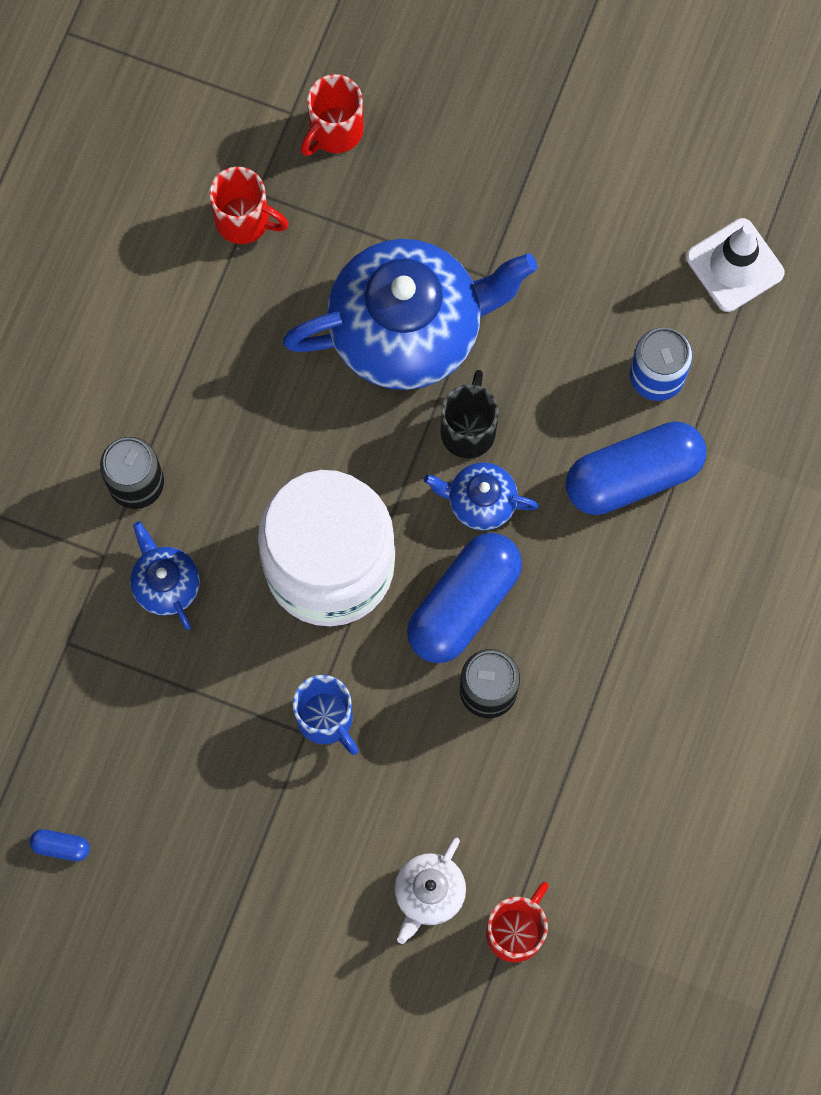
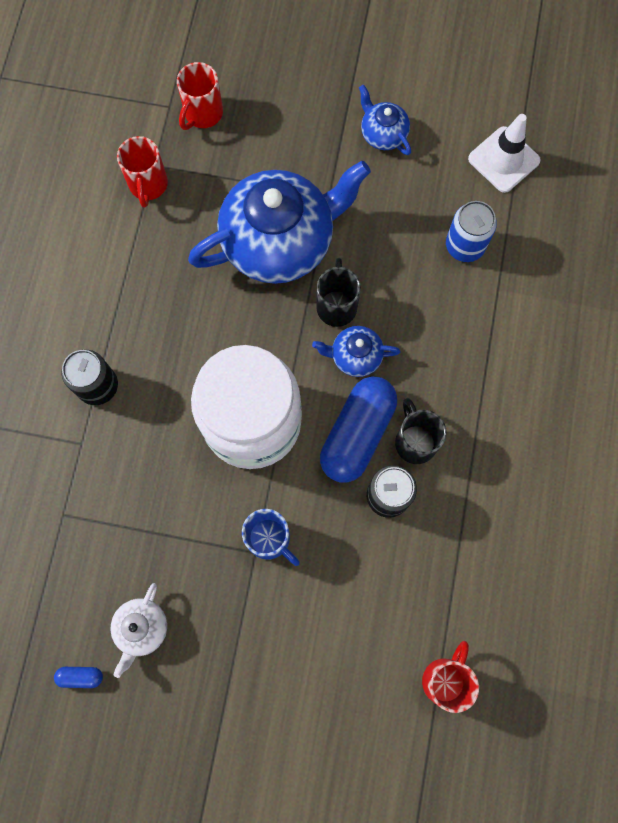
camera: 10 degrees left, 0 degrees up
blue teapot [130,521,200,630] -> blue teapot moved to [359,85,411,155]
red mug [209,167,289,244] -> red mug turned 75 degrees clockwise [117,136,168,208]
white teapot [395,838,466,944] -> white teapot moved to [110,583,167,678]
blue capsule [566,421,706,515] -> none
none -> black mug [395,398,447,464]

